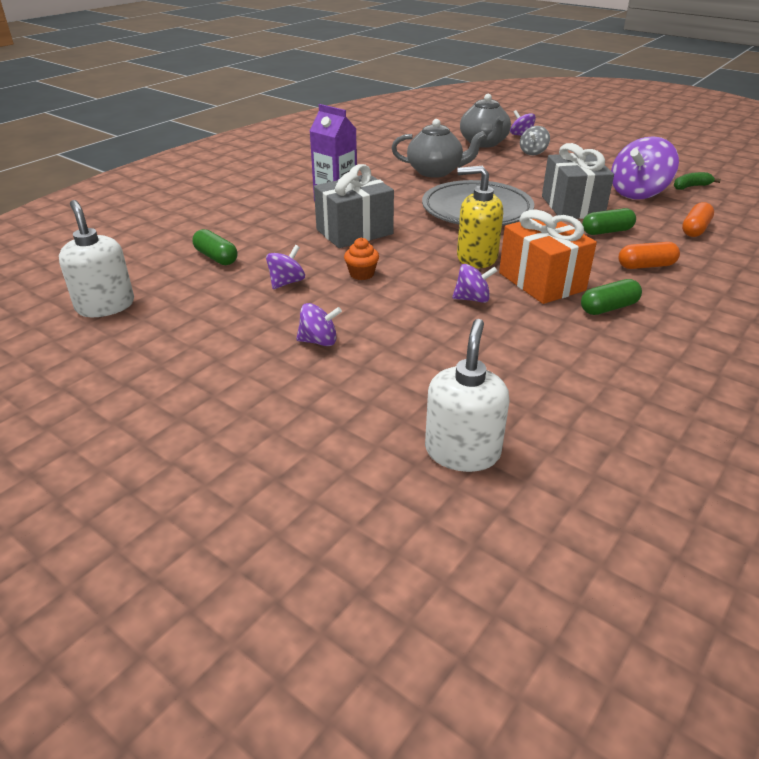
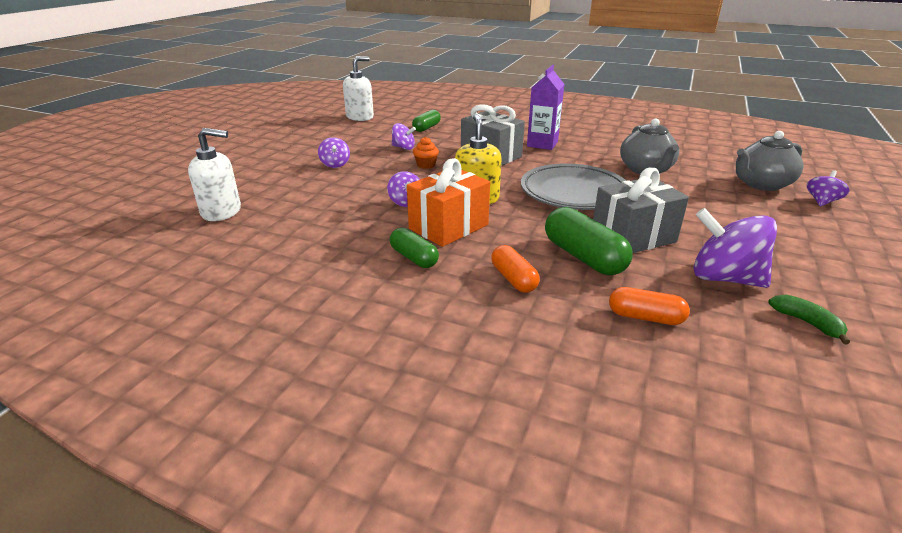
camera: 75 degrees right, 5 degrees down
grey spinning top [520,126,550,155] -> none
green capsule [582,208,636,235] -> green capsule [545,207,633,275], size x1.61

